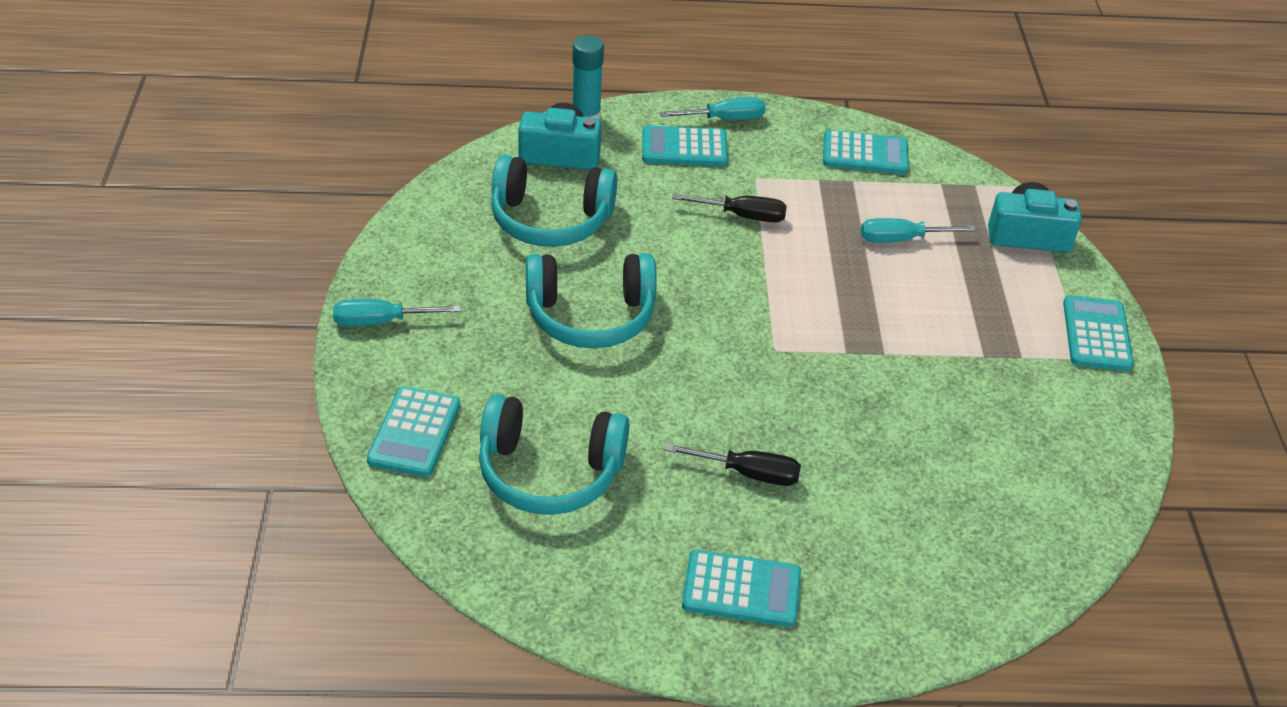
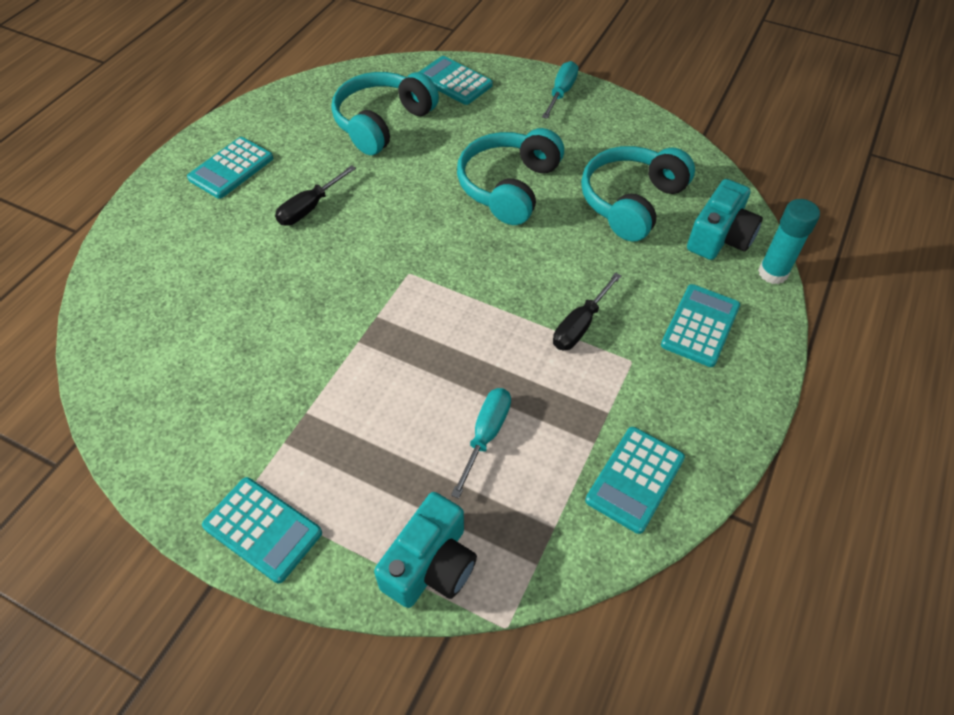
camera: 120 degrees right, 10 degrees up
turquoise screwdriver [660,97,766,120] -> none

